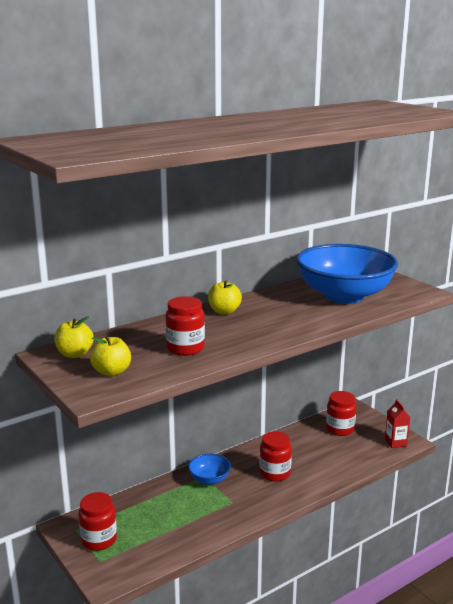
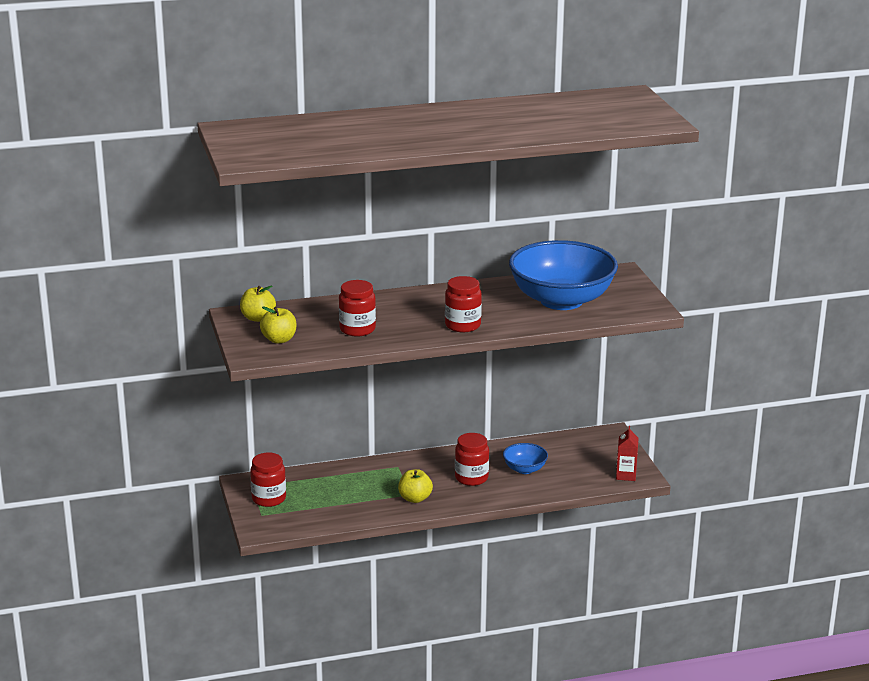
camera: 20 degrees right, 5 degrees up
blue bowl [188,454,231,485] -> blue bowl moved to [503,443,548,474]
yellow apple [208,280,242,315] -> yellow apple moved to [398,469,433,503]
red jar [326,391,356,436] -> red jar moved to [445,276,482,332]

